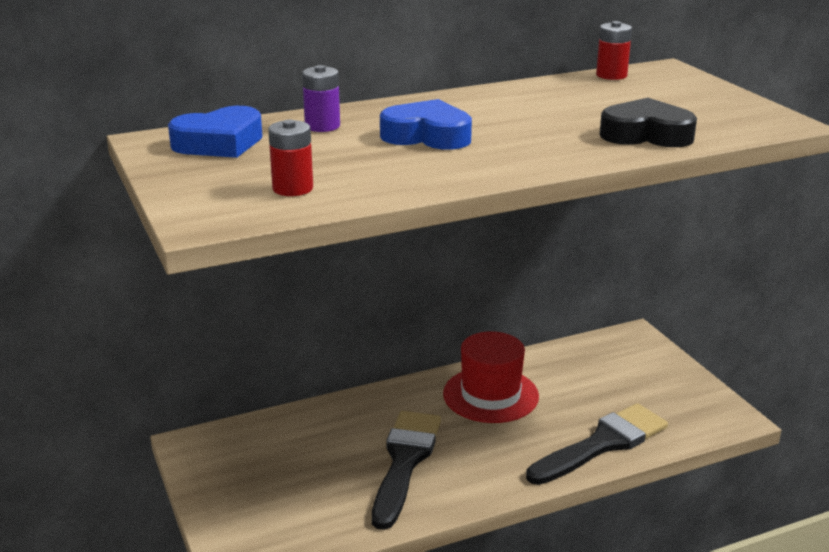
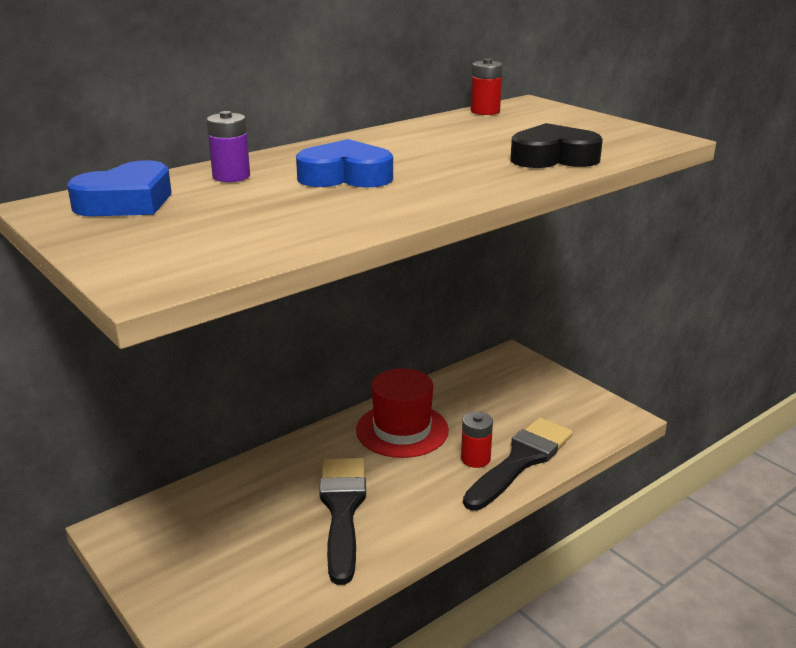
camera: 15 degrees left, 0 degrees up
red battery [268,119,313,196] -> red battery moved to [461,412,493,468]

